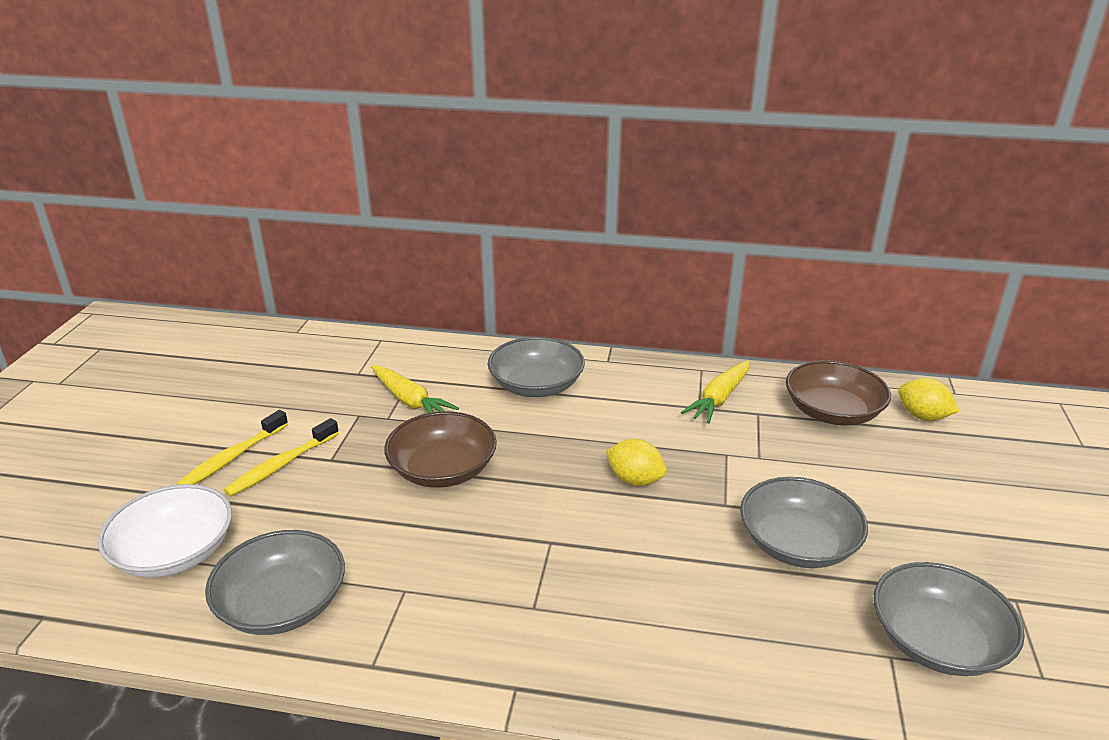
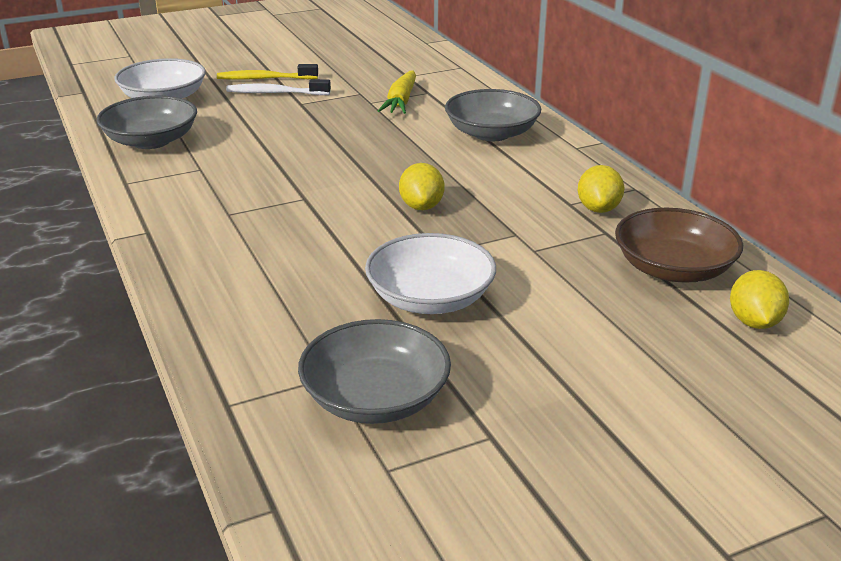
camera: 55 degrees right, 0 degrees up
yellow toothbrush [224,418,339,497] -> white toothbrush [226,79,331,95]
brown bowl [384,411,497,488] -> none
yellow carrot [681,360,750,424] -> yellow lemon [578,165,624,213]
grey bowl [740,477,868,568] -> white bowl [365,233,496,314]

